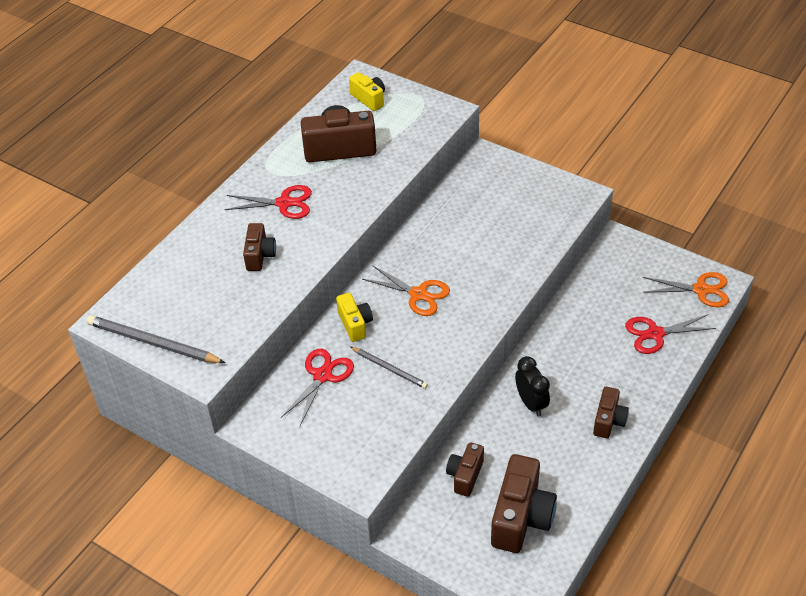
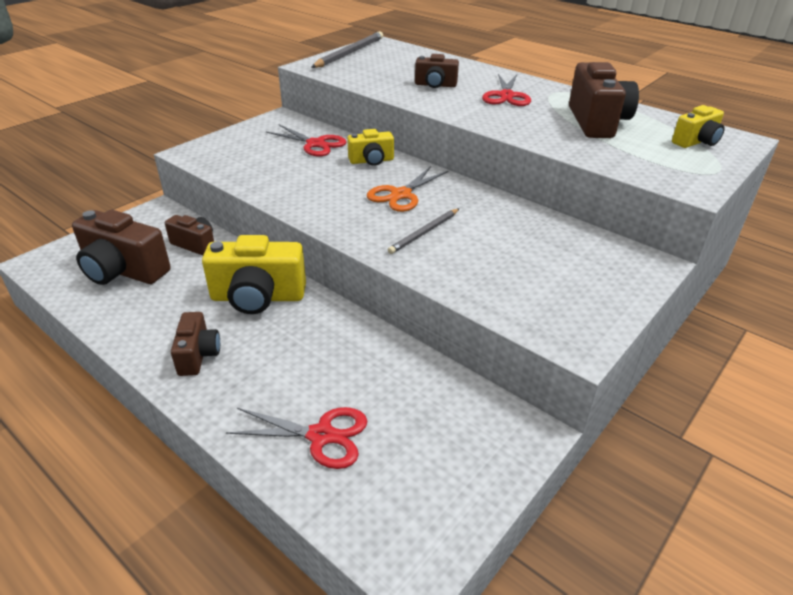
camera: 95 degrees right, 10 degrees down
grey pencil [350,347,428,389] -> grey pencil moved to [388,208,460,254]
black clock [515,356,550,416] -> yellow camera [202,235,306,314]
brown camera [593,387,629,438] -> brown camera turned 120 degrees counterclockwise [171,312,220,376]
red scissors [625,315,716,354] -> red scissors turned 105 degrees clockwise [226,407,367,469]
orange scissors [643,272,729,307] -> none

